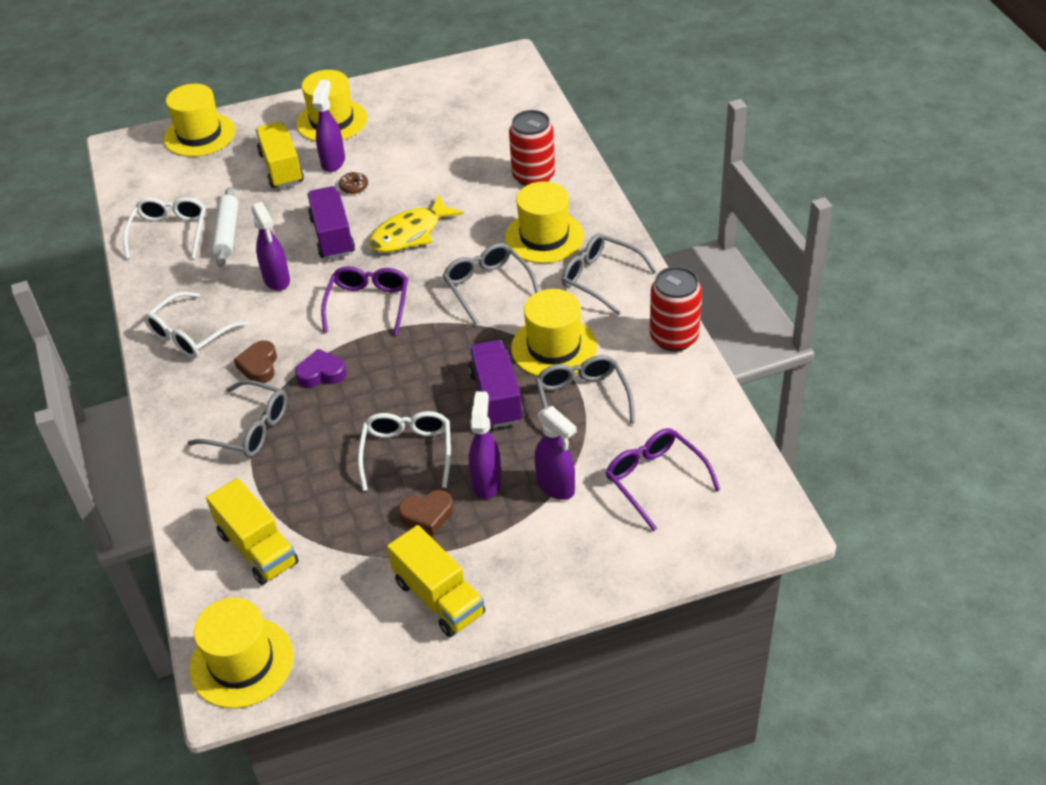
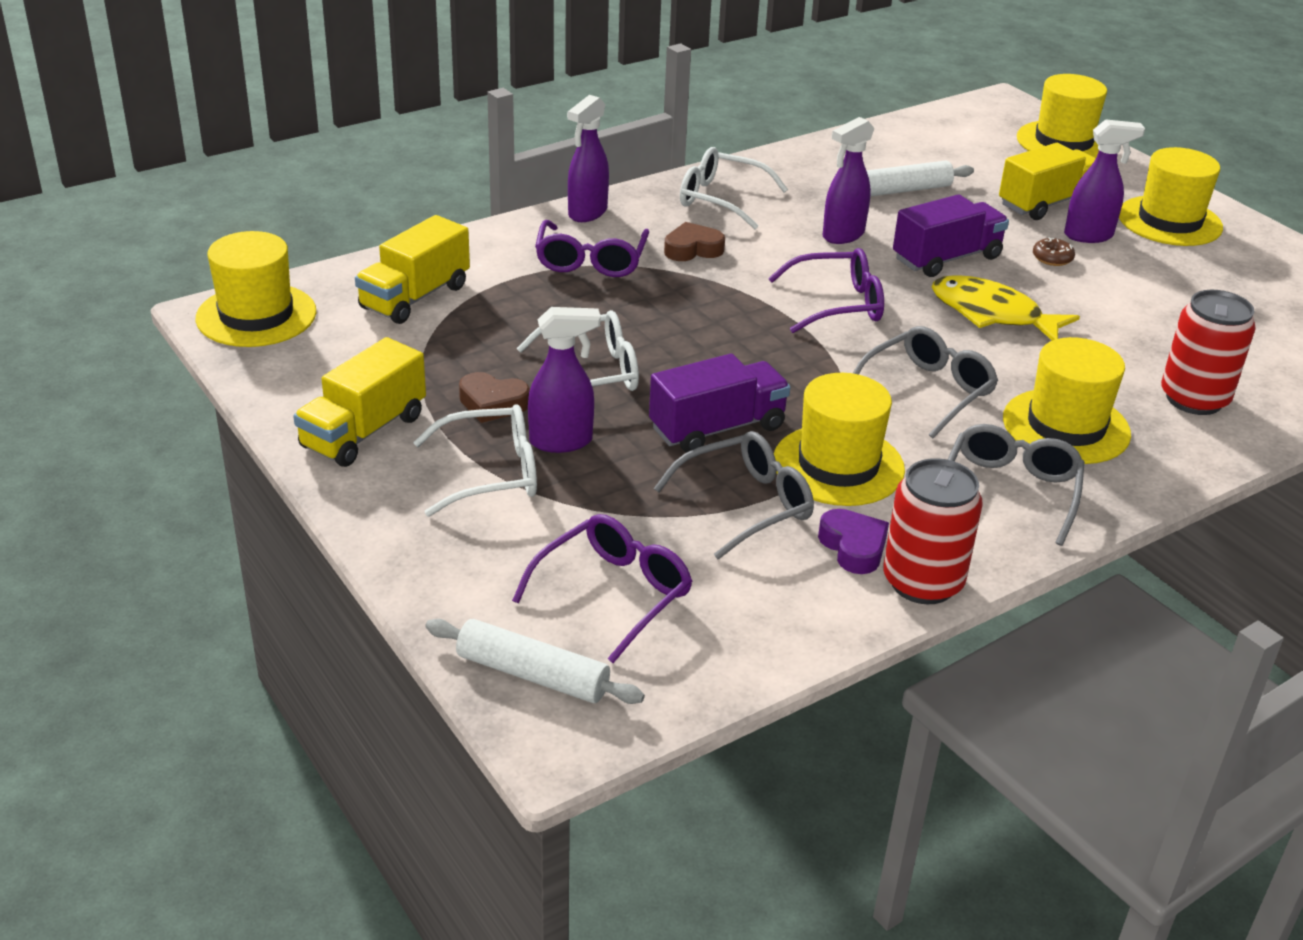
camera: 70 degrees right, 10 degrees down
white glasses [123,197,206,259] -> white glasses moved to [413,404,537,517]
grey glasses [187,380,287,457] -> purple glasses [535,220,649,277]
purple heart [295,349,346,387] -> purple heart moved to [818,509,889,574]
brown heart [398,490,453,536] -> brown heart turned 45 degrees counterclockwise [459,372,530,423]
purple spray bottle [534,406,577,500] -> purple spray bottle moved to [567,95,609,222]
none -> white rolling pin [425,619,645,704]

